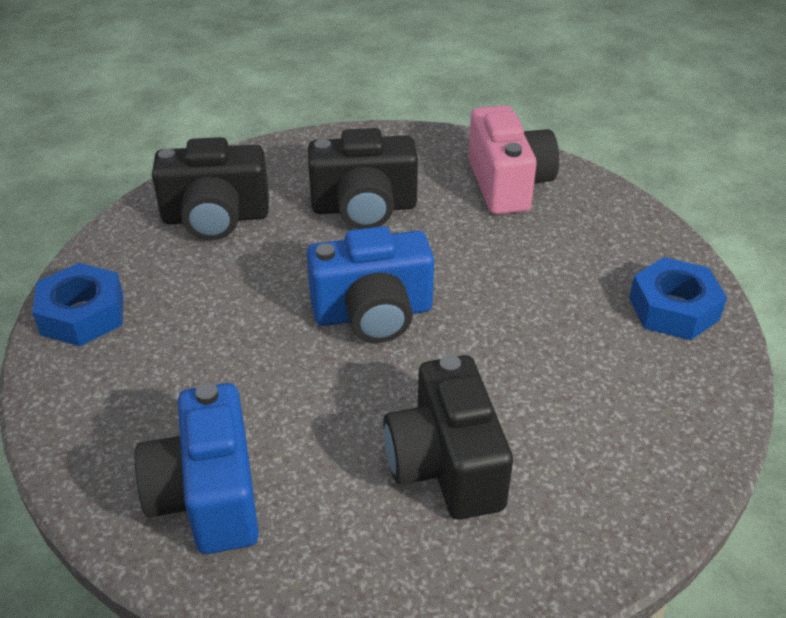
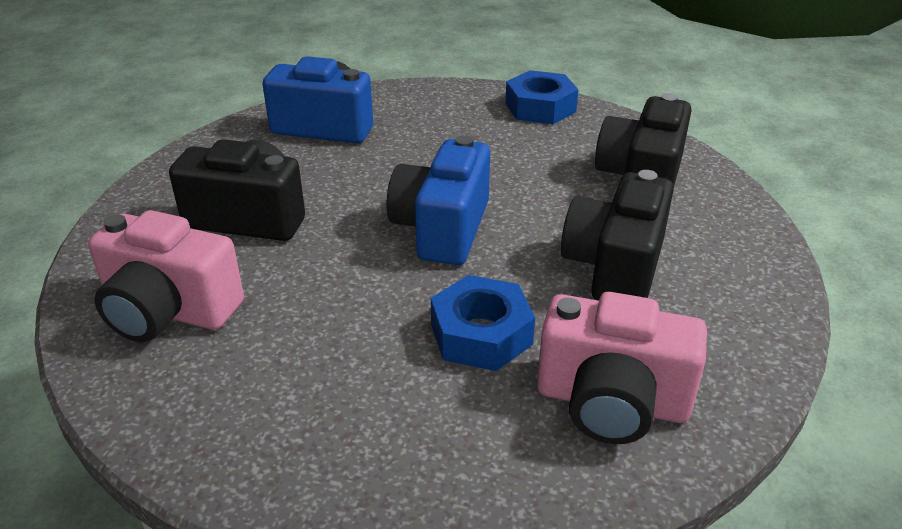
camera: 115 degrees right, 5 degrees down
blue nut [629,257,727,340] -> blue nut moved to [431,275,535,371]
none -> pink camera [88,210,244,342]

